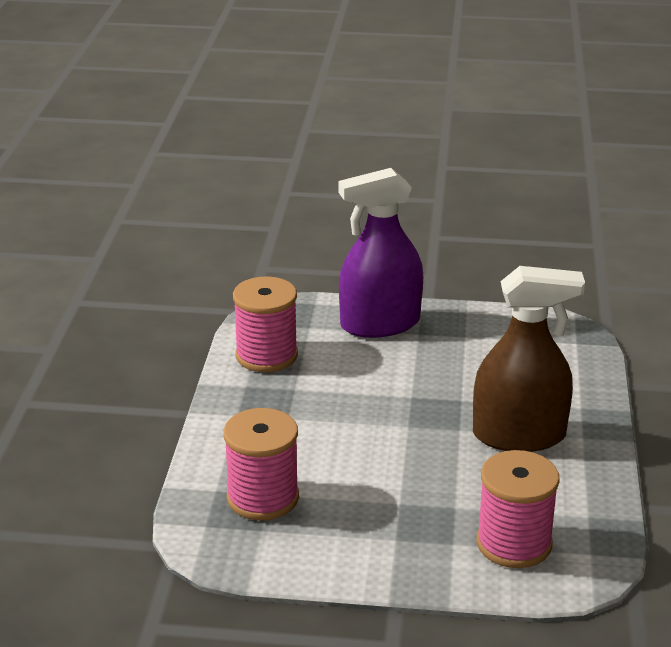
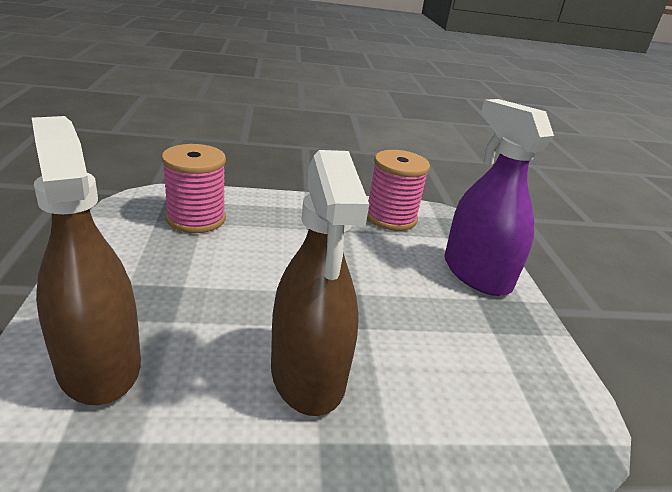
camera: 75 degrees right, 0 degrees up
pink spool [477,450,560,568] -> brown spray bottle [32,116,141,405]

